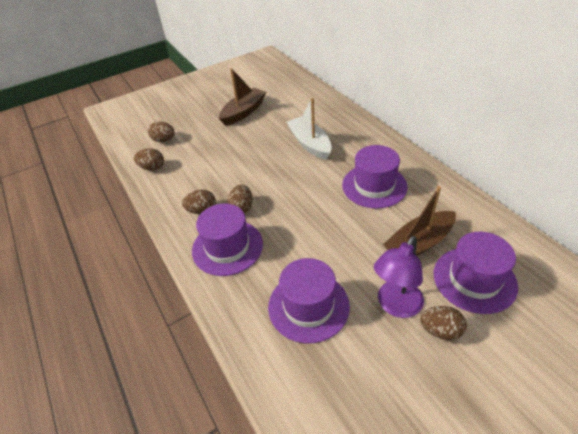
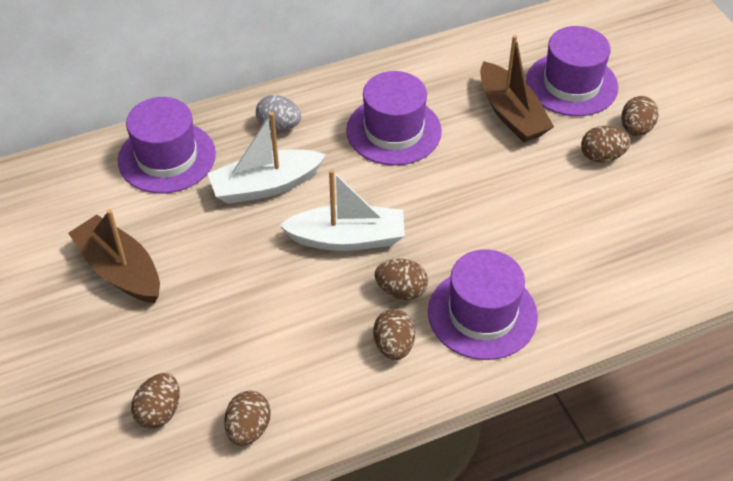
camera: 85 degrees left, 5 degrees up
purple hat [268,258,350,343] -> purple hat moved to [118,97,216,194]
purple lamp [374,236,424,318] -> brown egg [581,126,631,163]
none -> grey egg [256,95,301,131]
none -> white boat [279,169,405,251]

